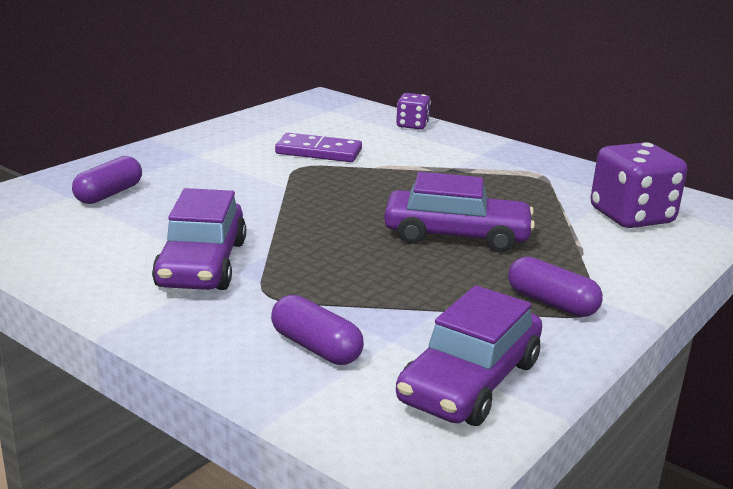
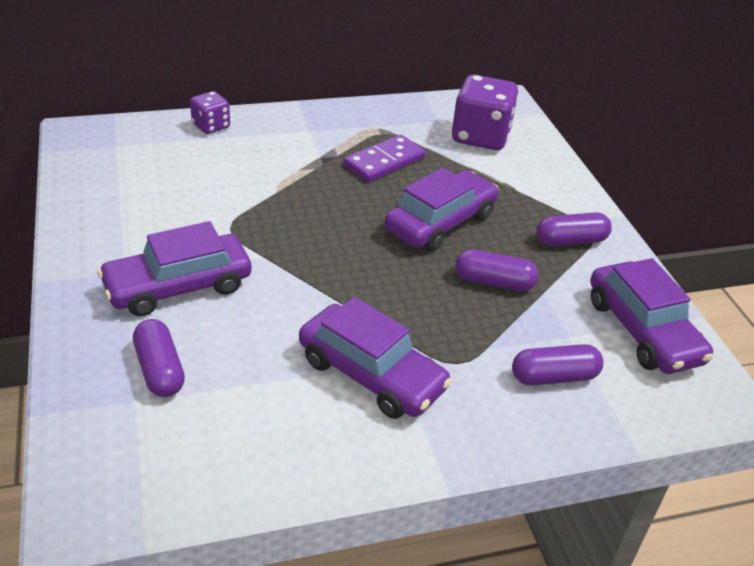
camera: 55 degrees left, 15 degrees up
purple domino [275,133,362,162] -> purple domino moved to [343,135,426,182]
none -> purple car [97,221,252,317]
none -> purple capsule [455,249,539,291]

